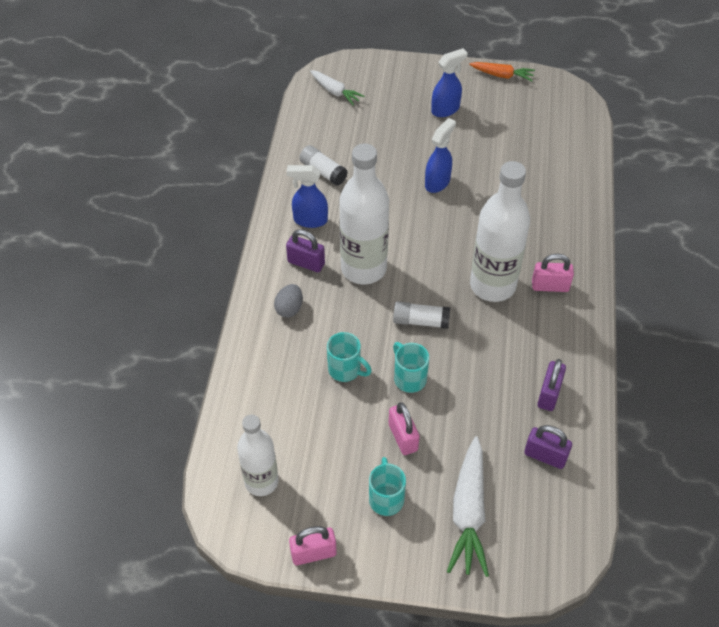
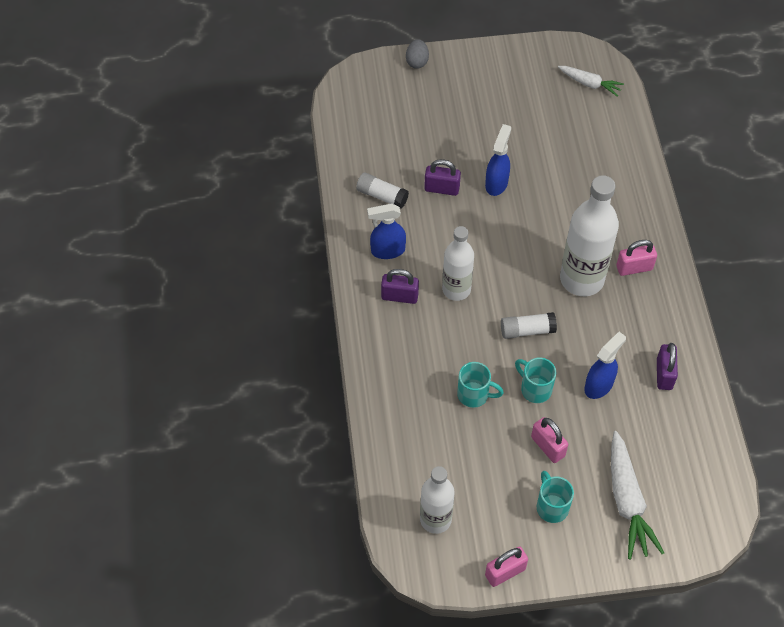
camera: 15 degrees left, 5 degrees up
grey egg [274,284,303,318] -> grey egg moved to [406,39,429,69]
white carrot [310,70,365,106] -> white carrot moved to [558,66,624,97]
white bottle [339,144,389,284] -> white bottle [442,226,474,301], size x0.64
blue spray bottle [431,48,468,117] -> blue spray bottle moved to [584,332,626,399]
orange carrot [469,62,535,81] -> none
purple padlock [524,425,572,469] -> purple padlock moved to [424,159,461,196]

